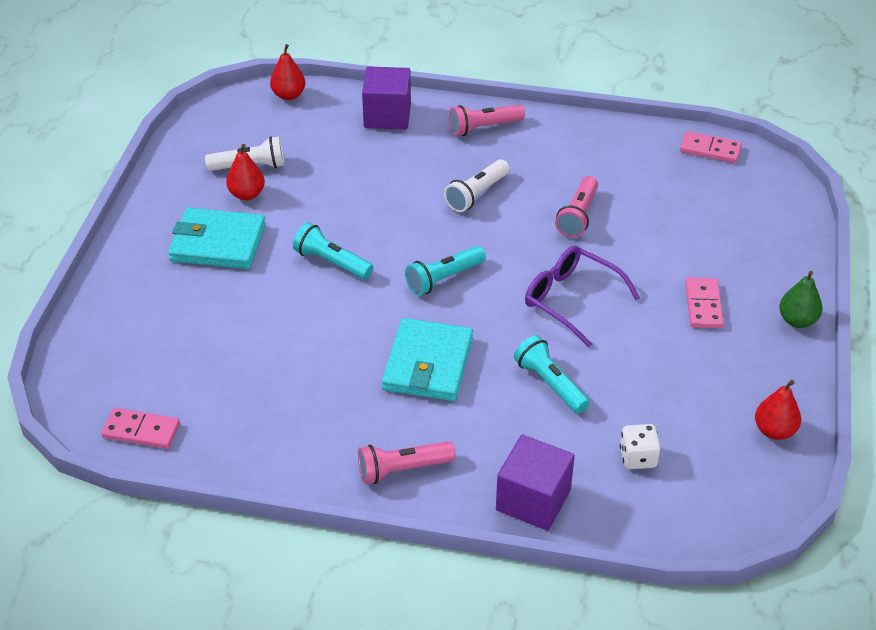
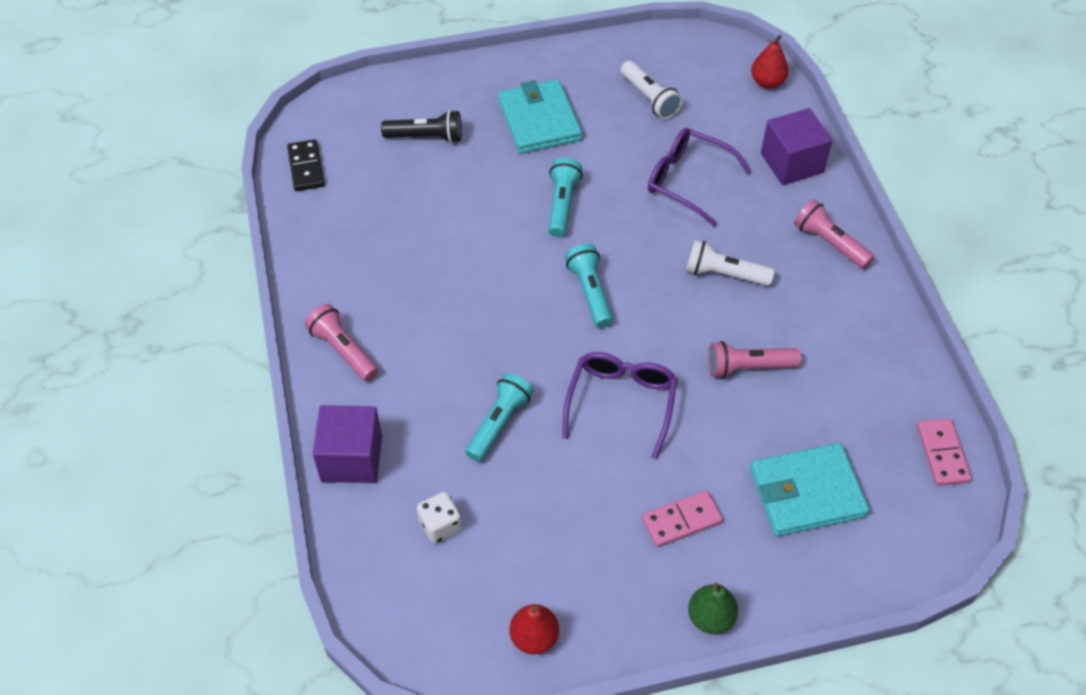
camera: 65 degrees right, 10 degrees up
pink domino [101,408,180,449] -> black domino [287,139,325,191]
red pear [226,144,265,200] -> none
turquoise wallet [382,318,473,401] -> turquoise wallet moved to [750,443,869,537]
turquoise flashlight [405,246,486,296] -> turquoise flashlight turned 45 degrees clockwise [565,244,613,328]
none -> black flashlight [381,110,462,143]
none -> purple glasses [648,128,752,226]

